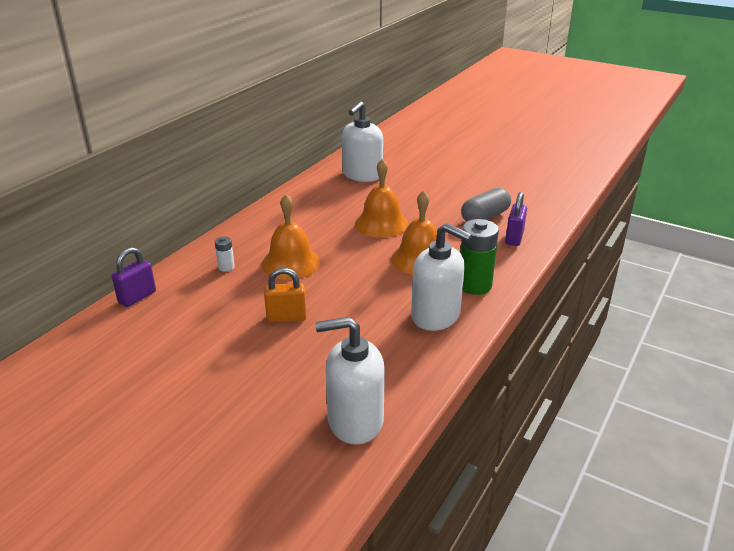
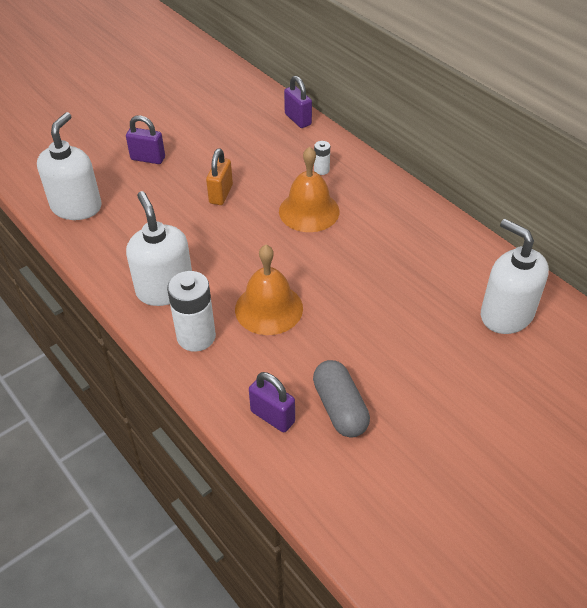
camera: 110 degrees right, 15 degrees up
orange bell [355,159,408,238] -> none
white soap dispenser [411,223,472,331] -> white soap dispenser turned 105 degrees clockwise [126,191,192,306]
green battery [460,219,499,295] -> white battery [167,271,216,352]
none -> purple padlock [126,115,165,164]

